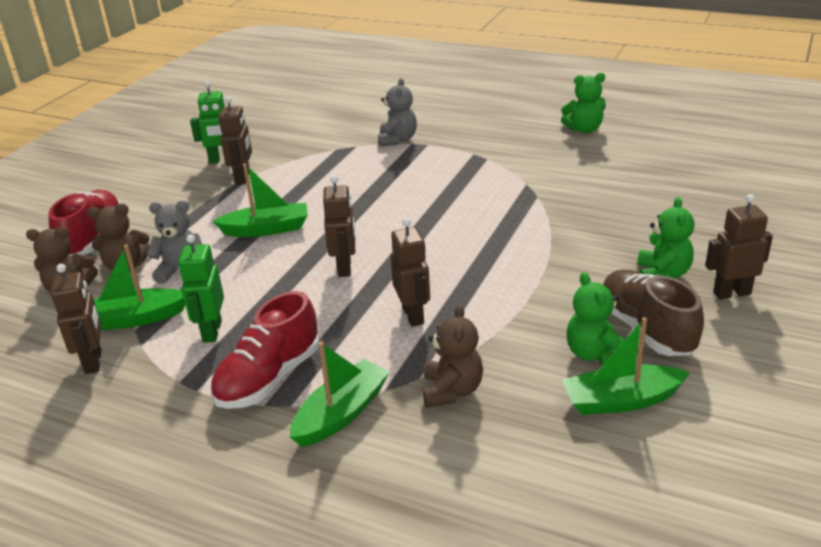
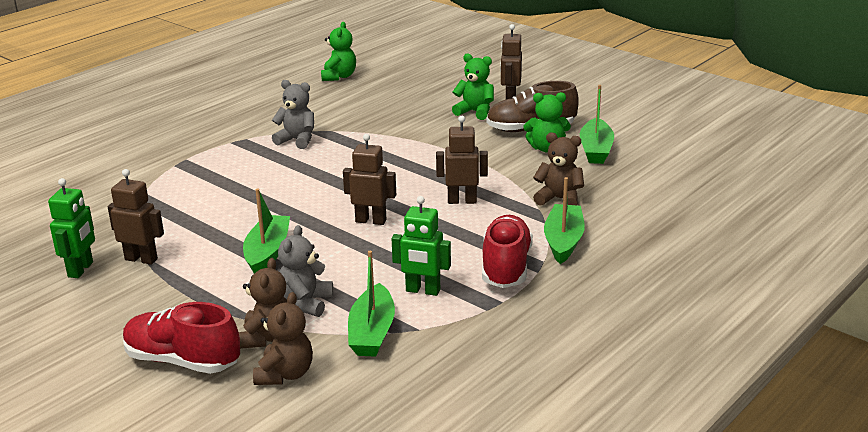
camera: 75 degrees left, 5 degrees down
brown robot [51,264,102,374] -> none
red shoe [210,291,319,409] -> red shoe turned 135 degrees counterclockwise [482,215,533,288]
green boat [290,341,390,447] -> green boat turned 45 degrees clockwise [544,177,585,264]
grey teddy bear [378,78,417,147] -> grey teddy bear moved to [272,80,314,149]
green teddy bear [561,73,606,133] -> green teddy bear moved to [321,22,356,81]

